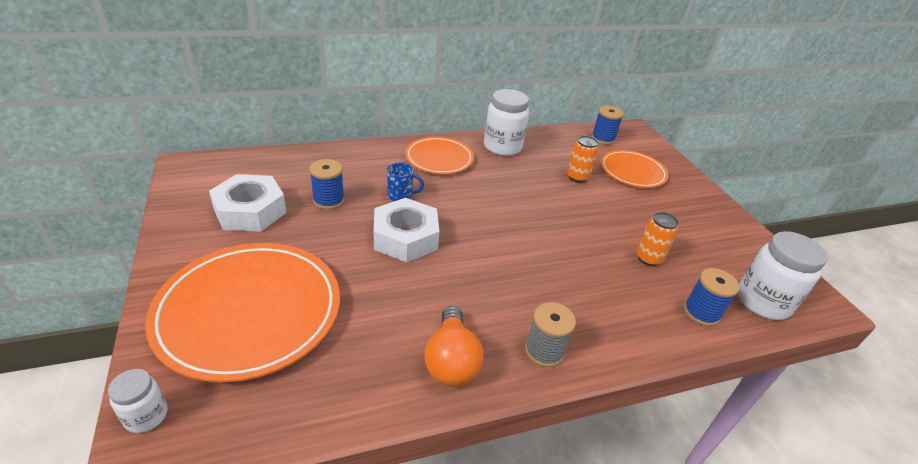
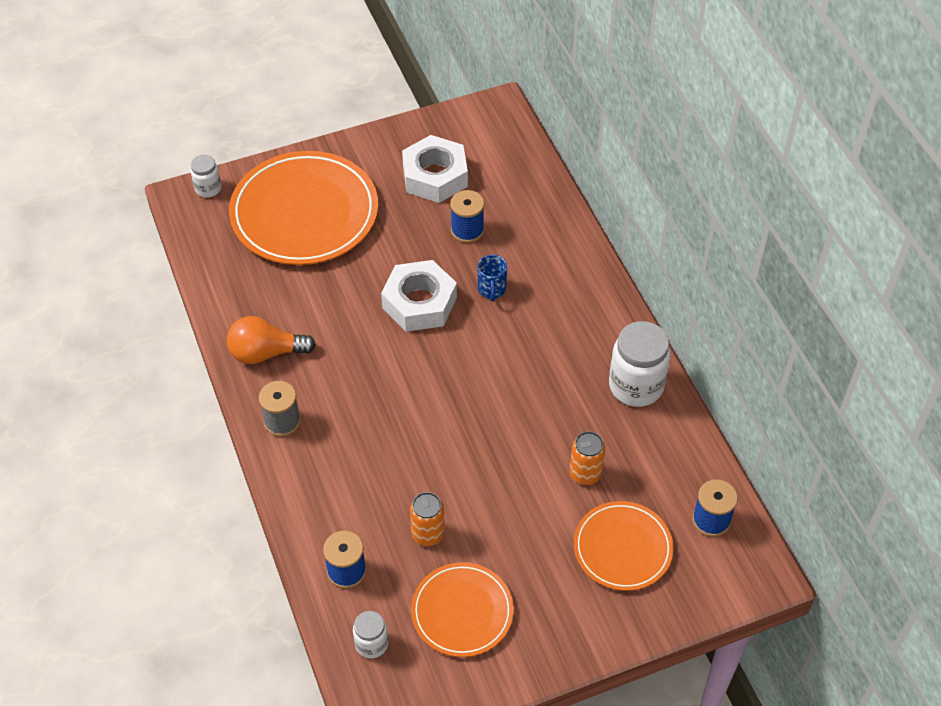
camera: 90 degrees right, 15 degrees up
orange plate [405,137,474,174] -> orange plate moved to [411,562,514,657]
white jar [737,231,828,320] -> white jar [353,611,388,658], size x0.54

